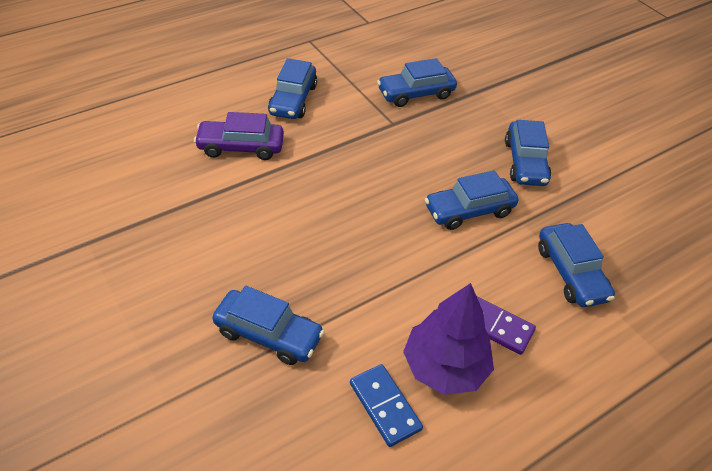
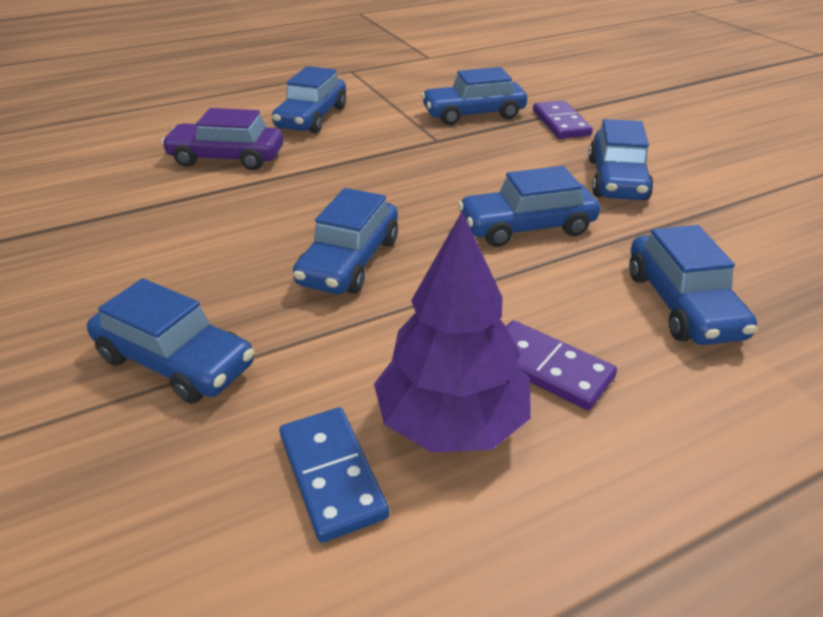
camera: 10 degrees right, 10 degrees down
none -> blue car [293,188,398,294]
none -> purple domino [533,100,593,139]

